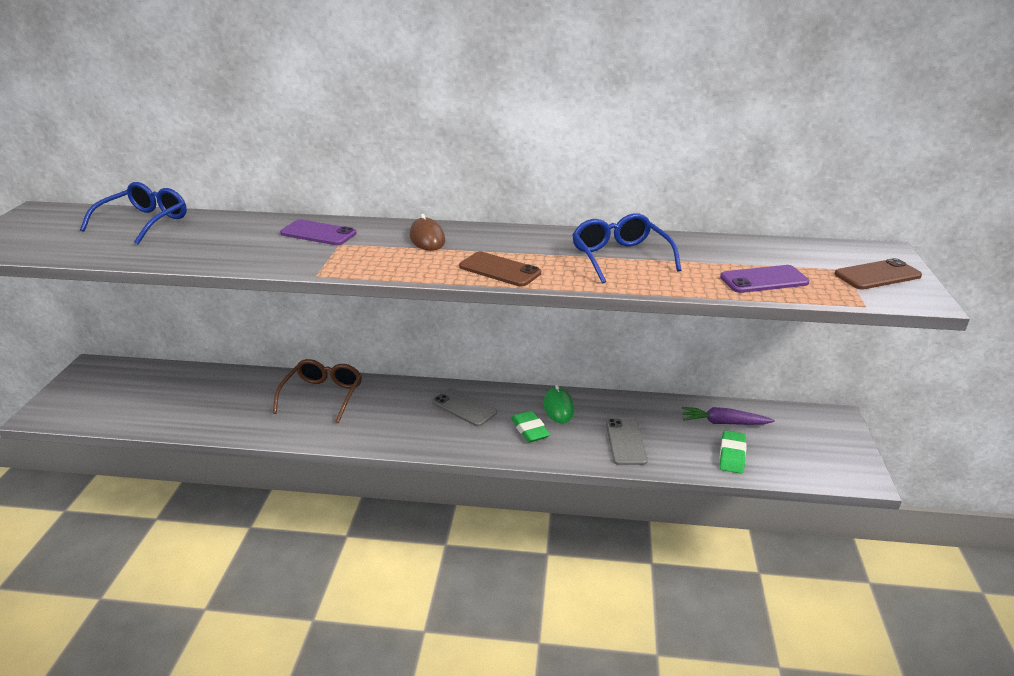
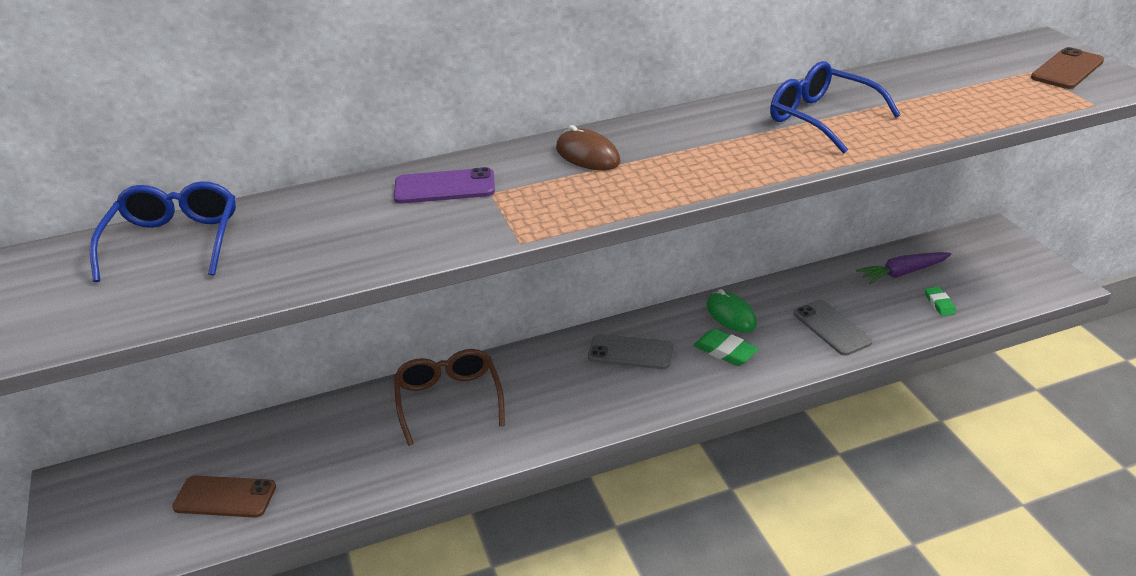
camera: 25 degrees left, 5 degrees up
brown phone [459,252,541,287] -> brown phone moved to [172,475,276,518]
purple phone [720,265,810,293] -> none
green eraser [720,430,747,474] -> green eraser [925,287,956,316], size x0.64

